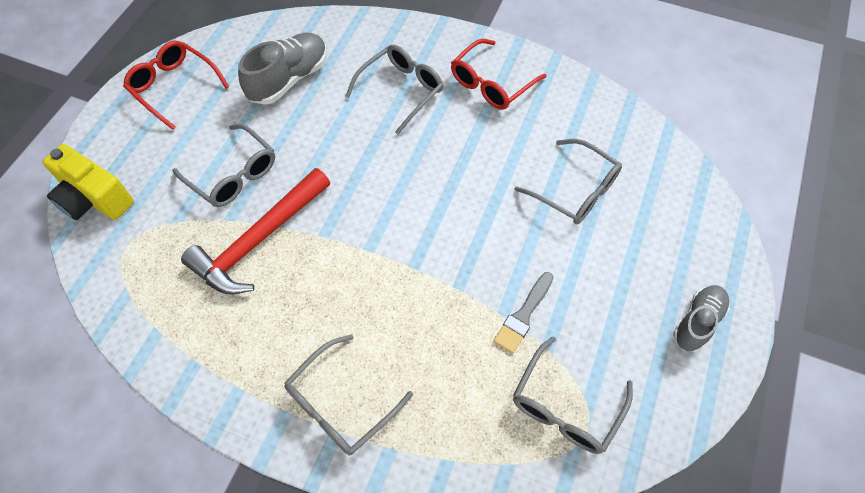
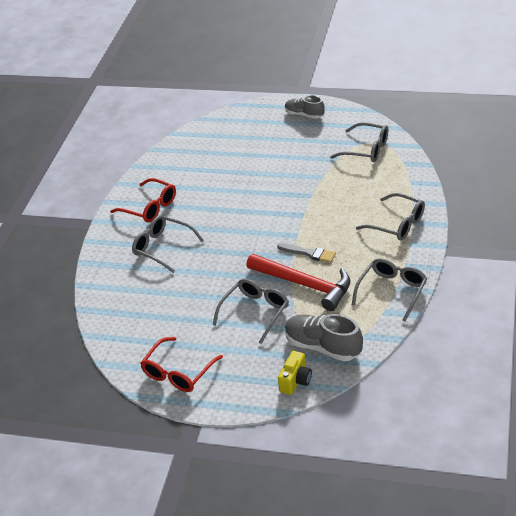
camera: 95 degrees left, 20 degrees down
yellow camera [43,144,134,220] -> yellow camera [278,351,312,395], size x0.65
grey shoe [238,33,327,105] -> grey shoe moved to [285,314,363,361]
grey brush [493,272,554,353] -> grey brush moved to [277,243,336,263]
grey glasses [515,139,622,225] -> grey glasses moved to [352,258,427,322]

